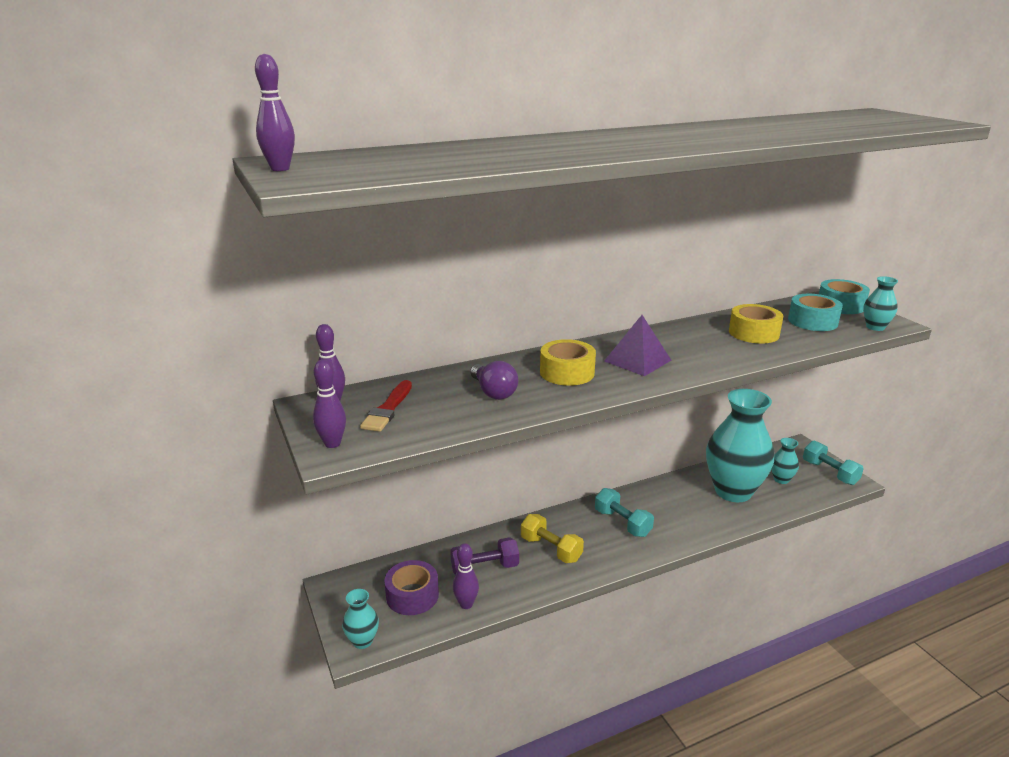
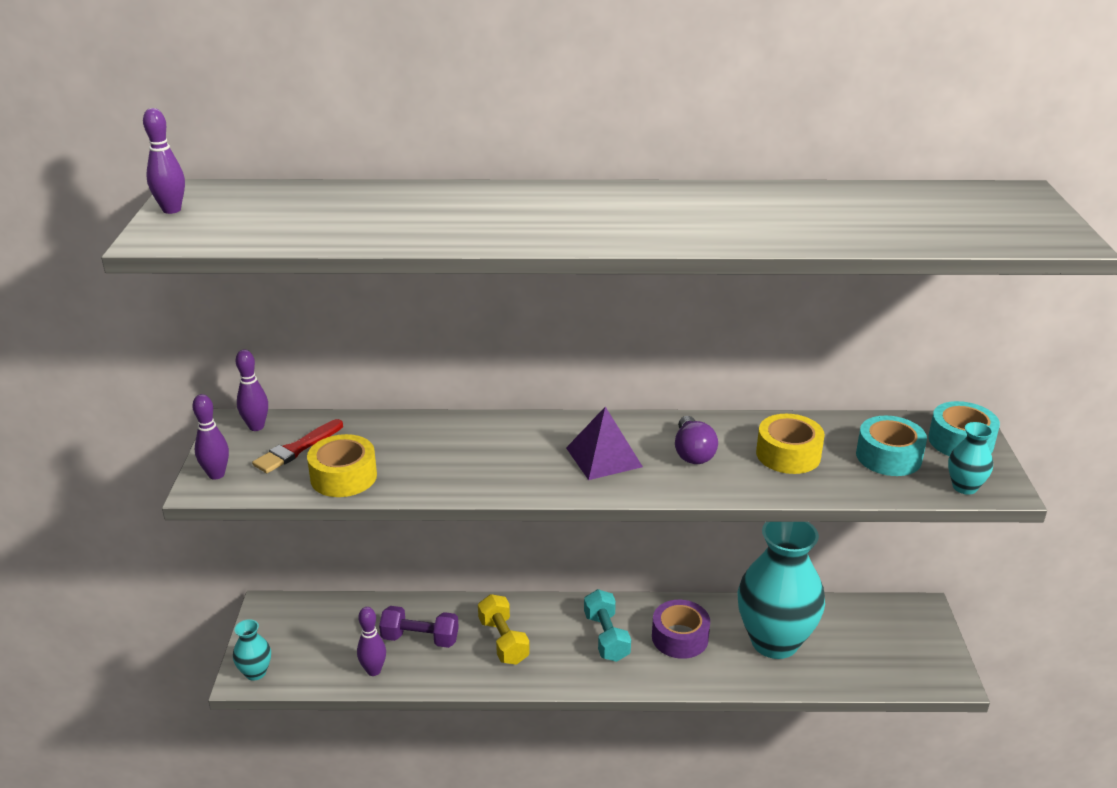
camera: 25 degrees right, 5 degrees up
purple tape [384,560,439,615] -> purple tape moved to [652,600,710,659]
purple light bulb [470,361,518,400] -> purple light bulb moved to [675,416,718,464]
yellow tape [540,339,596,386] -> yellow tape moved to [307,434,377,497]
turquoise vase [771,438,799,484] -> none
turquoise dumbbell [803,441,864,485] -> none

